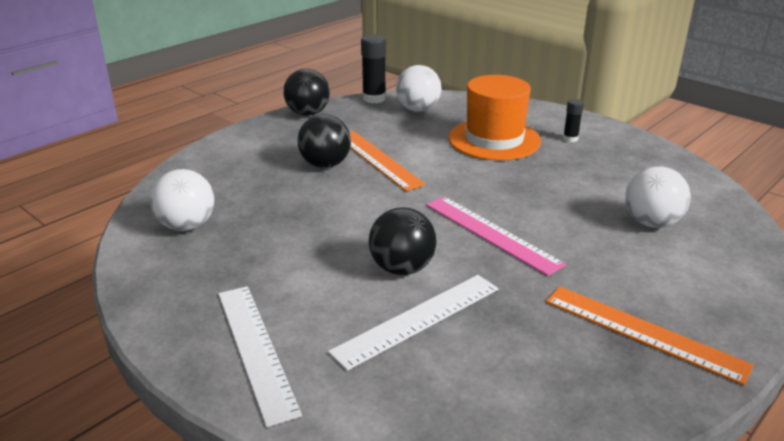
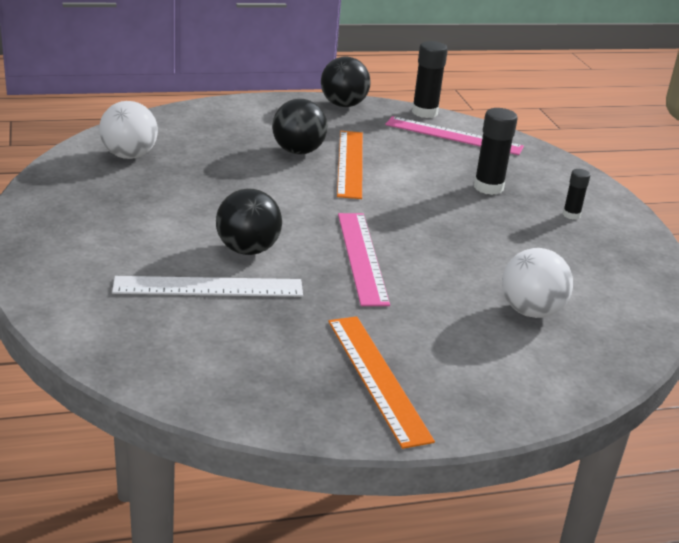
camera: 30 degrees right, 0 degrees up
white ruler [218,286,302,427] -> none
white ball [396,65,441,112] -> pink ruler [385,116,524,155]
orange hat [448,75,541,160] -> black glue stick [474,108,518,195]

